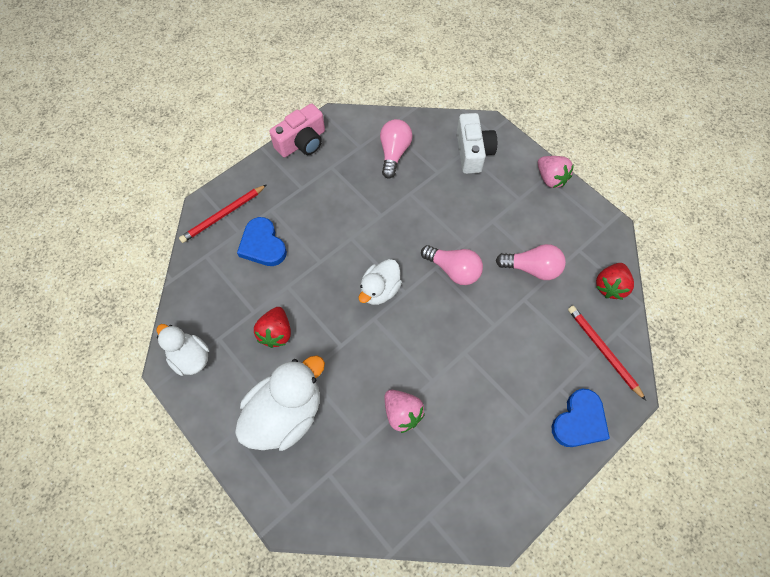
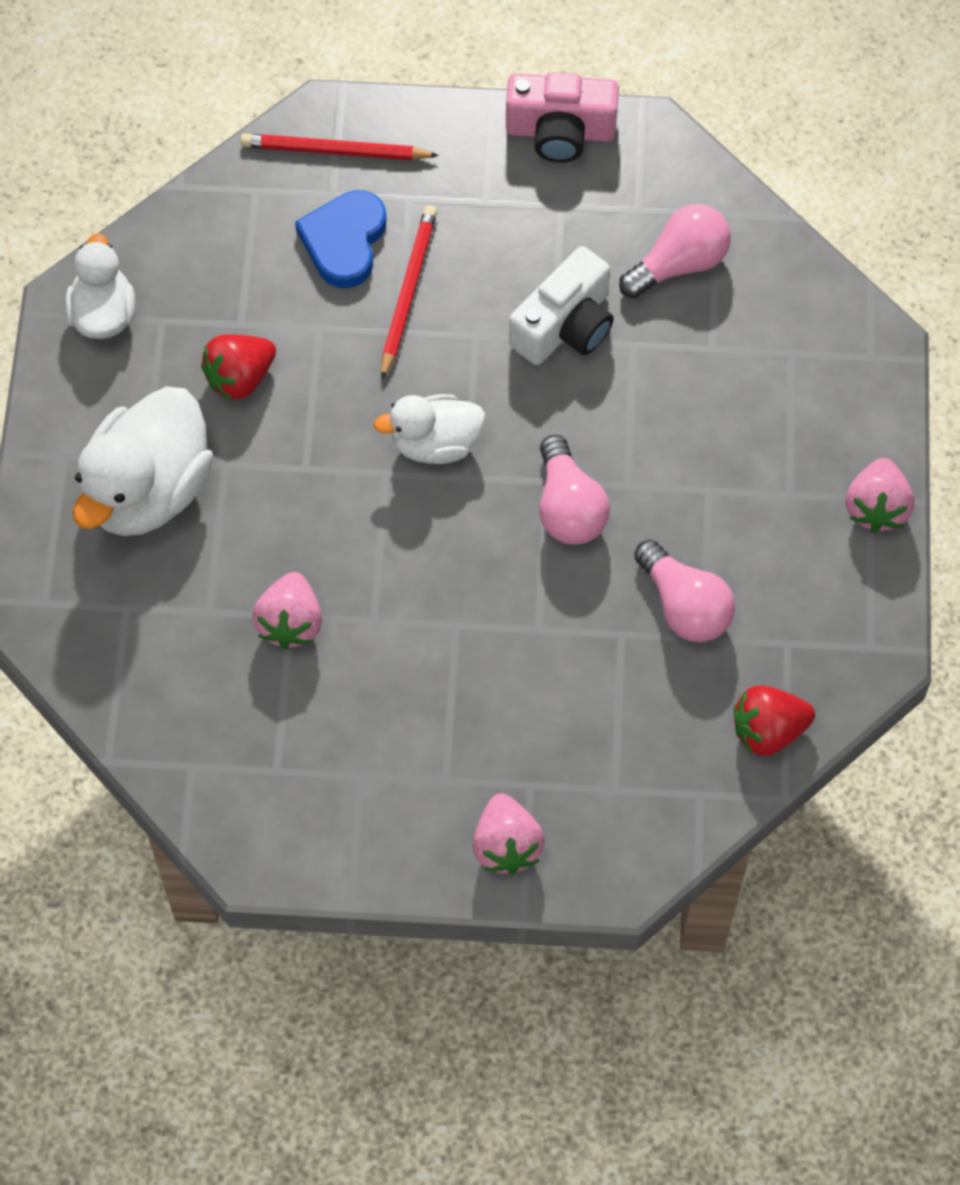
camera: 45 degrees right, 0 degrees up
white duck [235,355,325,451] -> white duck turned 120 degrees clockwise [73,387,213,536]
white camera [457,113,497,174] -> white camera moved to [509,246,614,365]
blue heart [551,389,610,447] -> pink strawberry [473,793,545,875]
red pencil [568,306,646,401] -> red pencil moved to [381,205,437,380]

